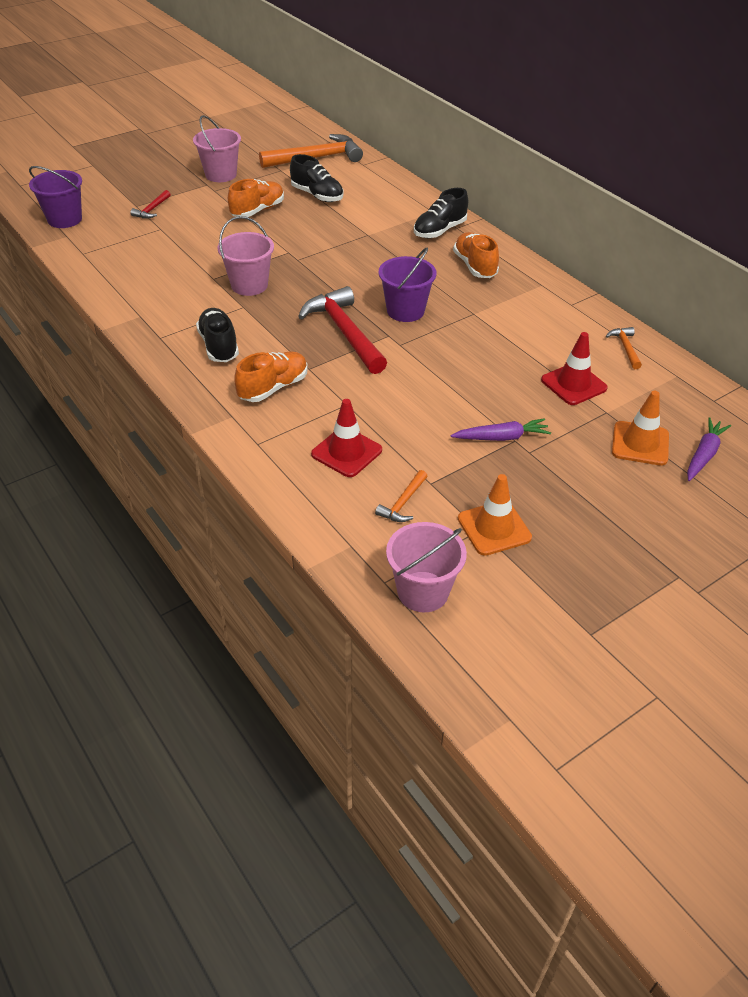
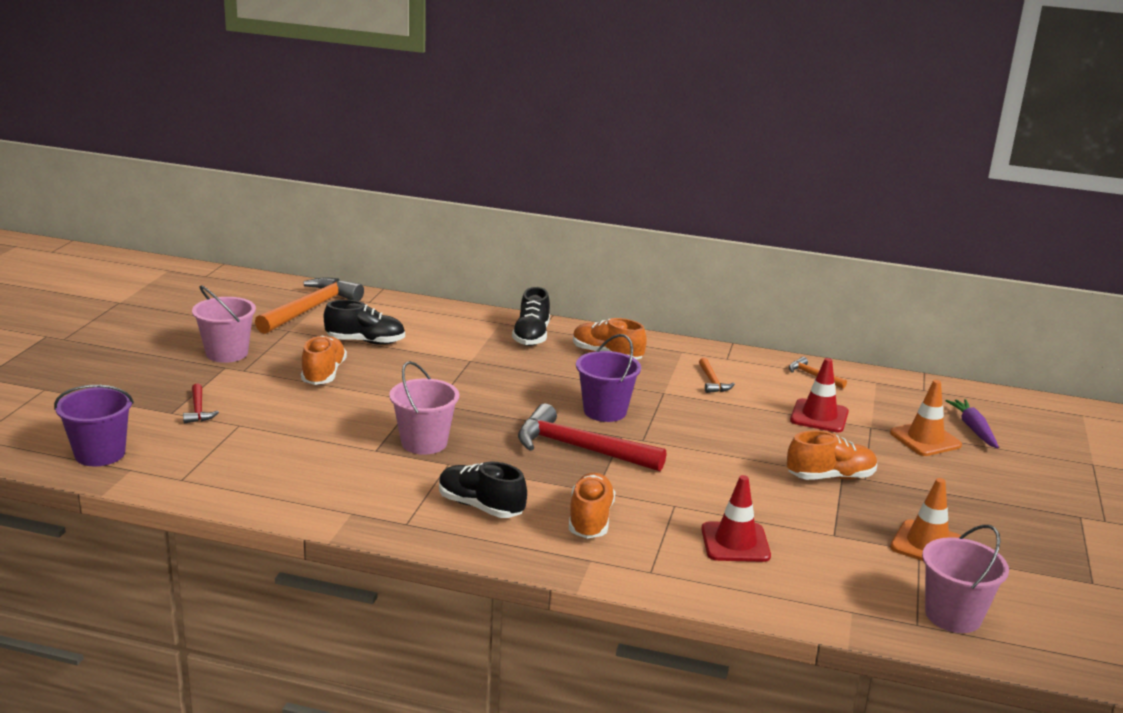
camera: 40 degrees left, 20 degrees down
orange hammer [375,470,428,522] -> orange hammer moved to [699,358,735,393]
purple carrot [451,418,551,441] -> orange shoe [787,430,877,480]

